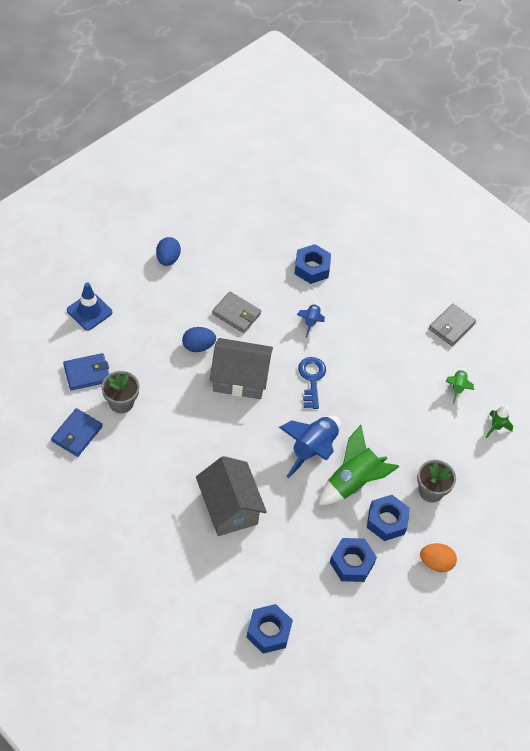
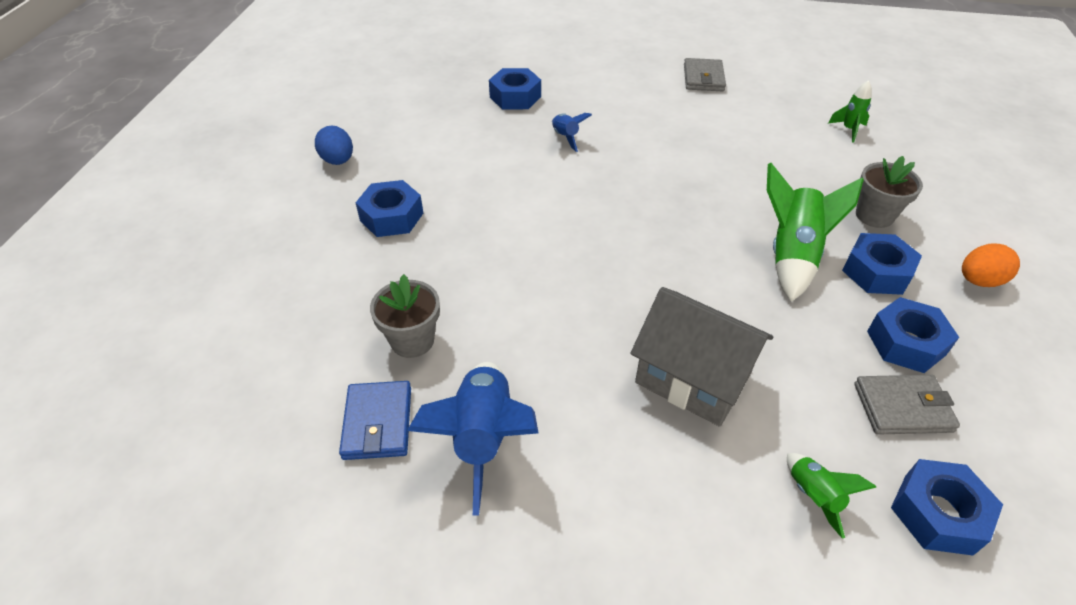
camera: 30 degrees left, 10 degrees down
blue wallet [63,353,109,390] -> none
blue traffic cone [67,282,112,330] -> none
blue egg [182,327,216,352] -> none
grey house [210,338,273,399] -> none
grey wallet [212,291,261,333] -> grey wallet moved to [854,375,960,435]
blue rocket [279,416,341,478] -> blue rocket moved to [407,362,539,516]
blue key [298,357,326,409] -> none
green rocket [446,369,474,405] -> green rocket moved to [787,453,876,539]
none -> blue nut [355,180,423,237]

